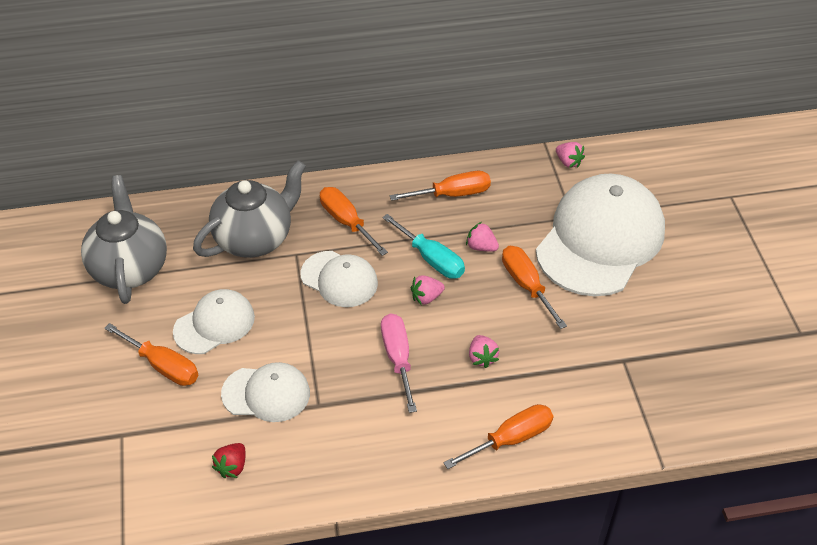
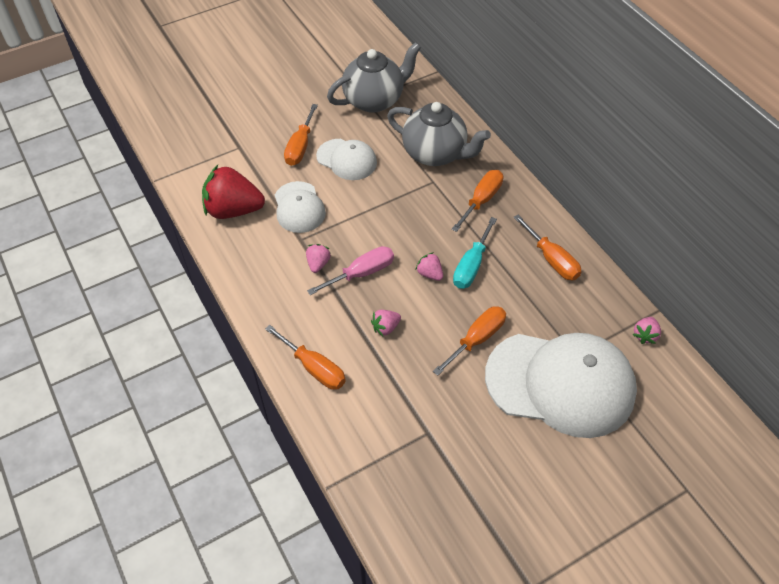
camera: 70 degrees right, 5 degrees up
red strawberry [212,443,245,478] -> red strawberry [202,165,265,219], size x2.19
white cap [300,251,378,307] -> none
pink strawberry [466,222,499,252] -> pink strawberry moved to [306,244,331,273]

